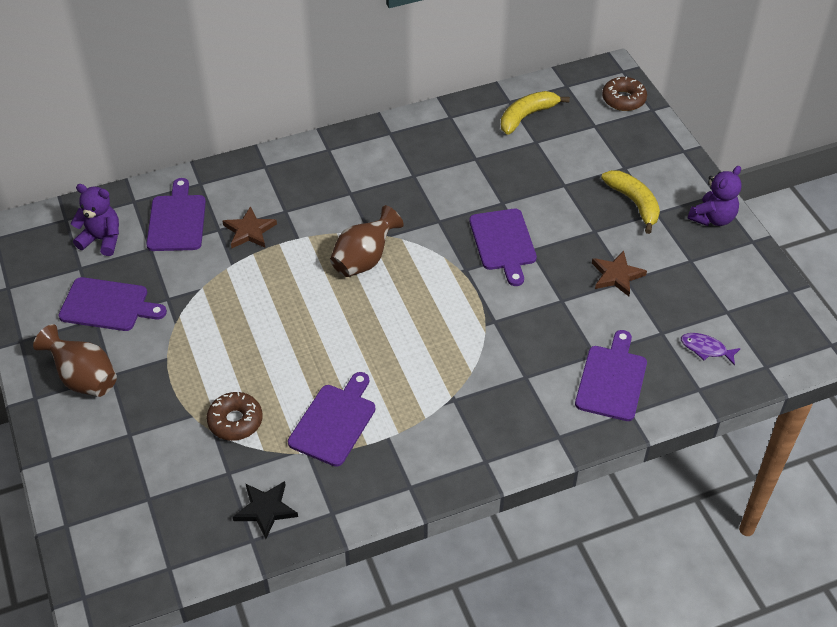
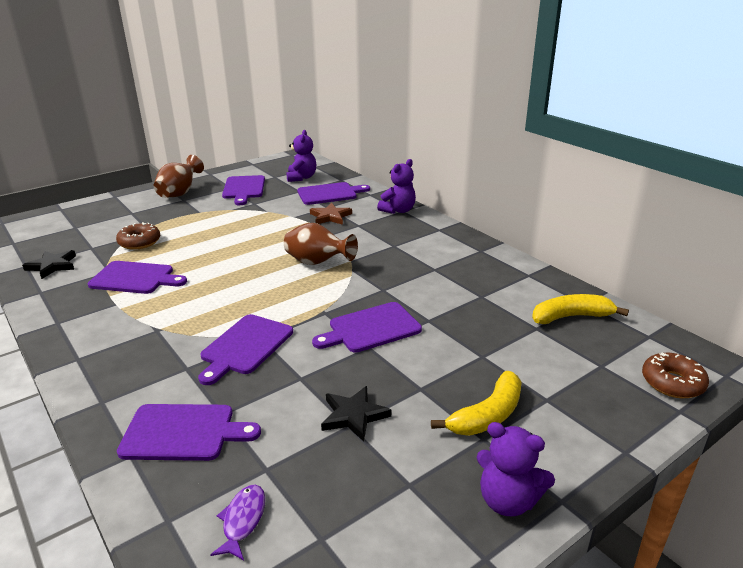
camera: 75 degrees right, 20 degrees down
yellow banana [501,91,570,135] -> yellow banana turned 45 degrees counterclockwise [532,294,629,324]
brown star [592,251,647,296] -> black star [321,386,391,442]
none -> purple cutting board [198,314,293,385]
none -> purple teddy bear [377,159,416,214]

